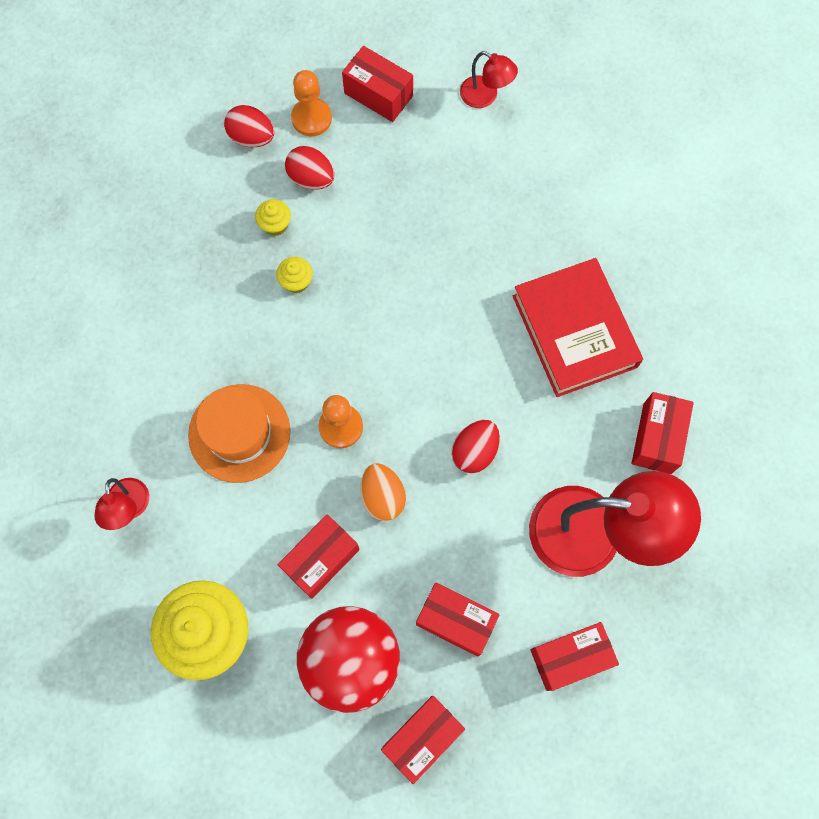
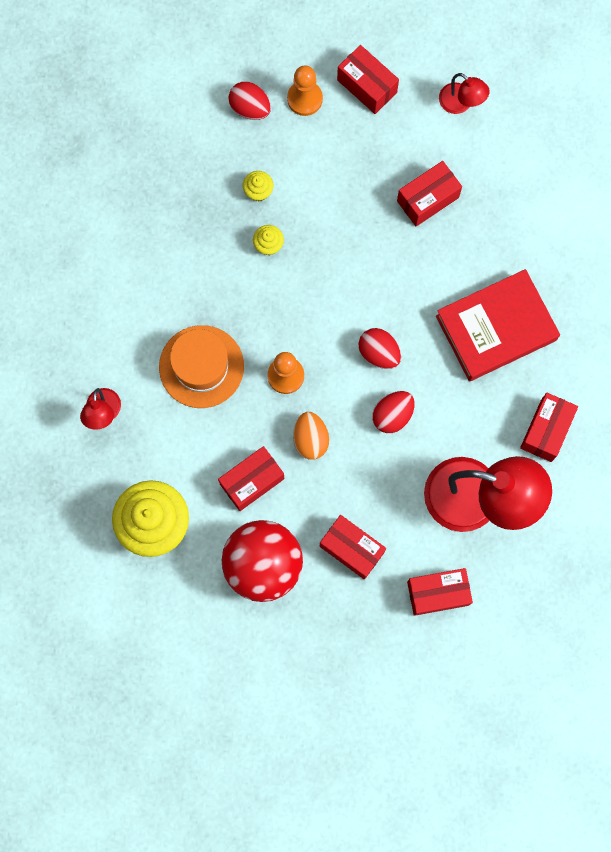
camera: 10 degrees right, 5 degrees up
red egg [285,146,334,190] -> red egg moved to [359,328,401,369]
red box [381,696,465,784] -> red box moved to [397,161,462,226]
red book [513,258,643,397] -> red book turned 75 degrees clockwise [436,269,560,381]

